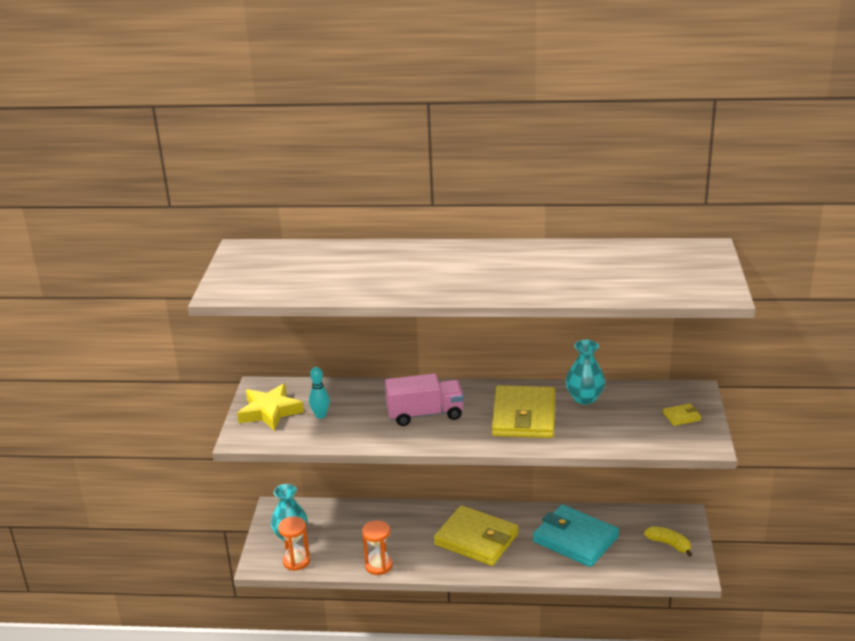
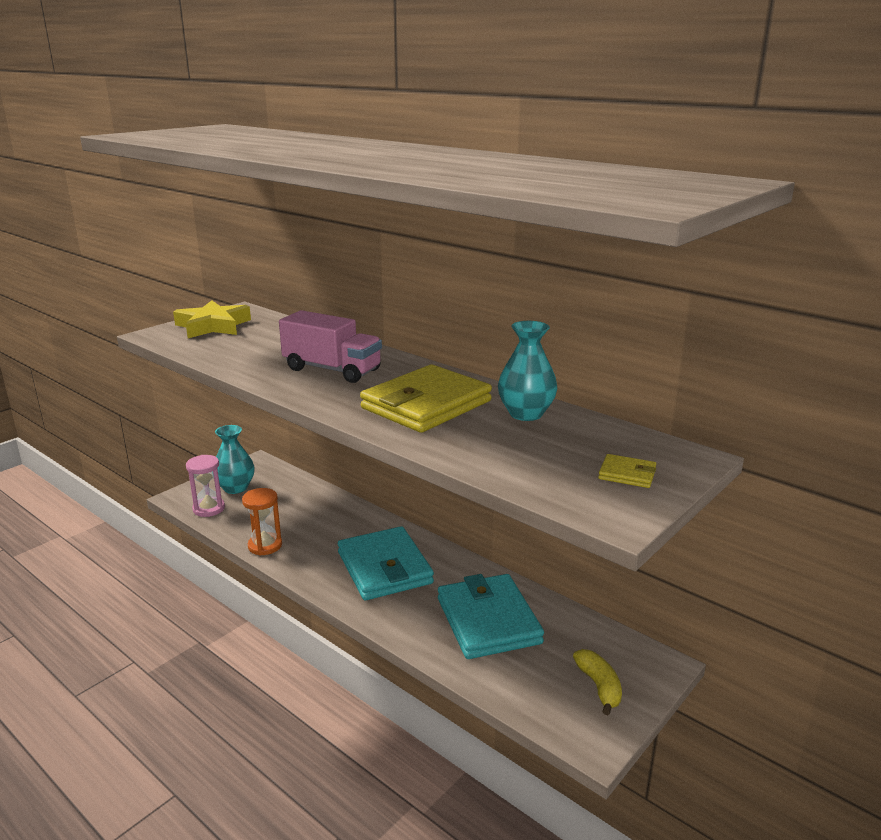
camera: 35 degrees right, 5 degrees down
orange hourglass [278,517,310,571] -> pink hourglass [186,455,225,517]
turquoise bowling pin [309,367,330,419] -> none
yellow wallet [434,505,519,566] -> turquoise wallet [338,526,434,600]

